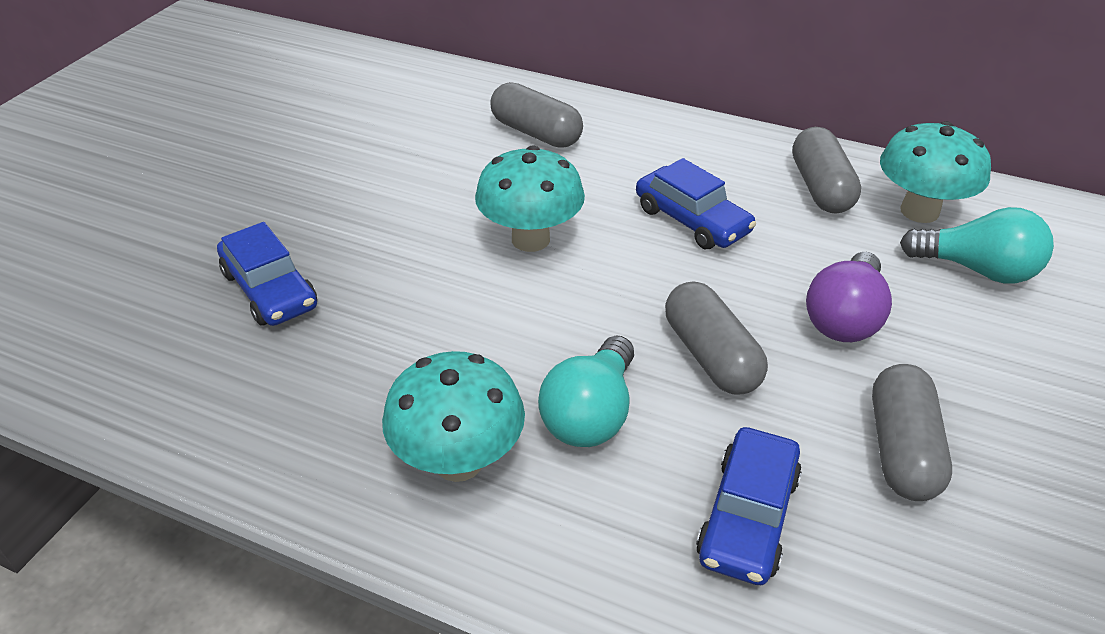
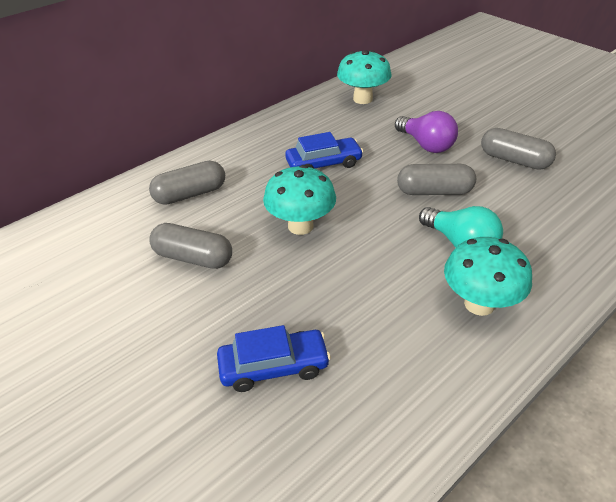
camera: 65 degrees left, 0 degrees up
blue car [696,427,802,585] -> none
grey capsule [792,127,861,214] -> grey capsule moved to [149,223,232,269]
turquoise light bulb [900,207,1054,283] -> none

